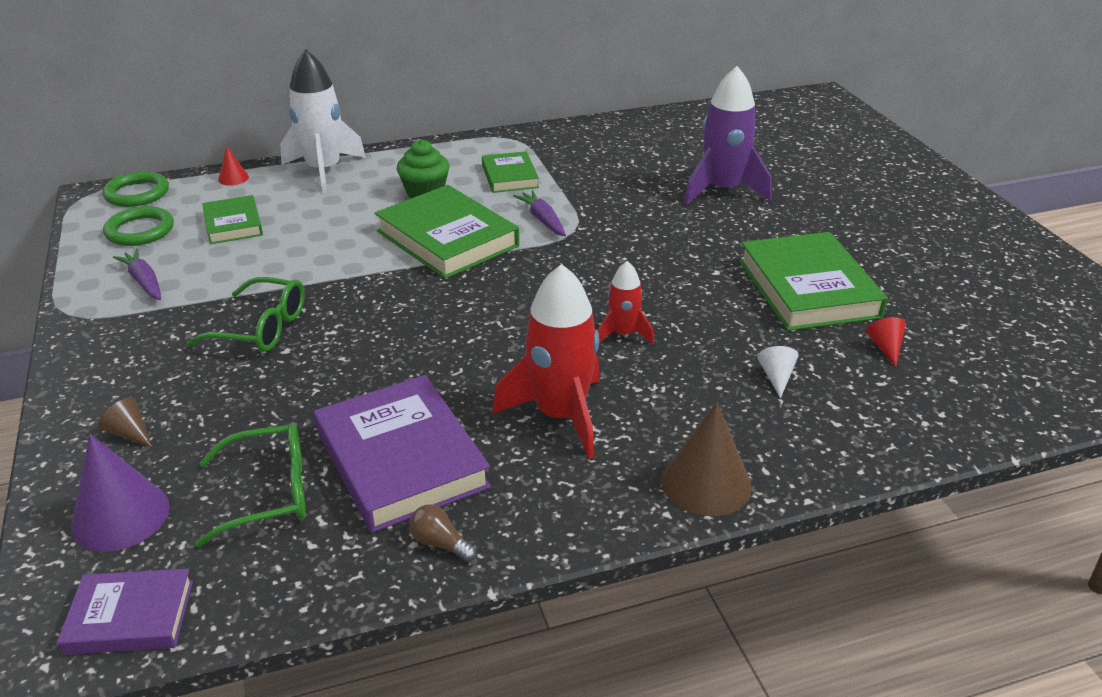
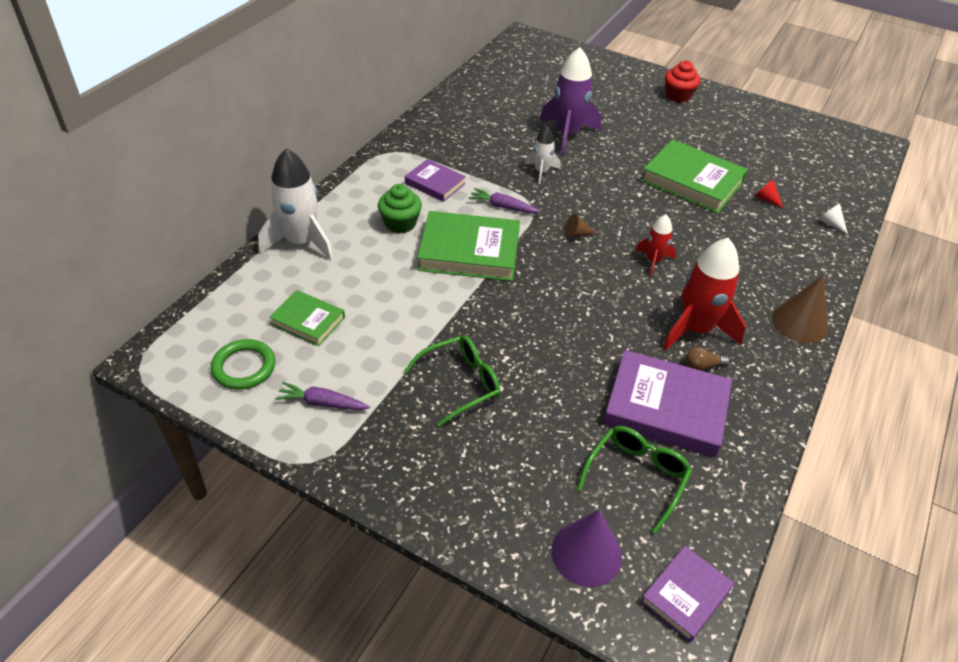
camera: 45 degrees left, 10 degrees up
brown cone [98,397,152,447] -> brown cone moved to [565,214,597,239]
green ring [102,171,169,207] -> none
red cone [218,146,249,186] -> none
brown light bulb [409,505,477,562] -> brown light bulb moved to [685,347,730,371]
green book [482,151,539,193] -> purple book [405,159,466,202]
white cone [757,346,799,398] -> white cone moved to [819,203,848,234]
none -> white rocket [525,126,560,184]
none -> red cupcake [665,61,700,103]

